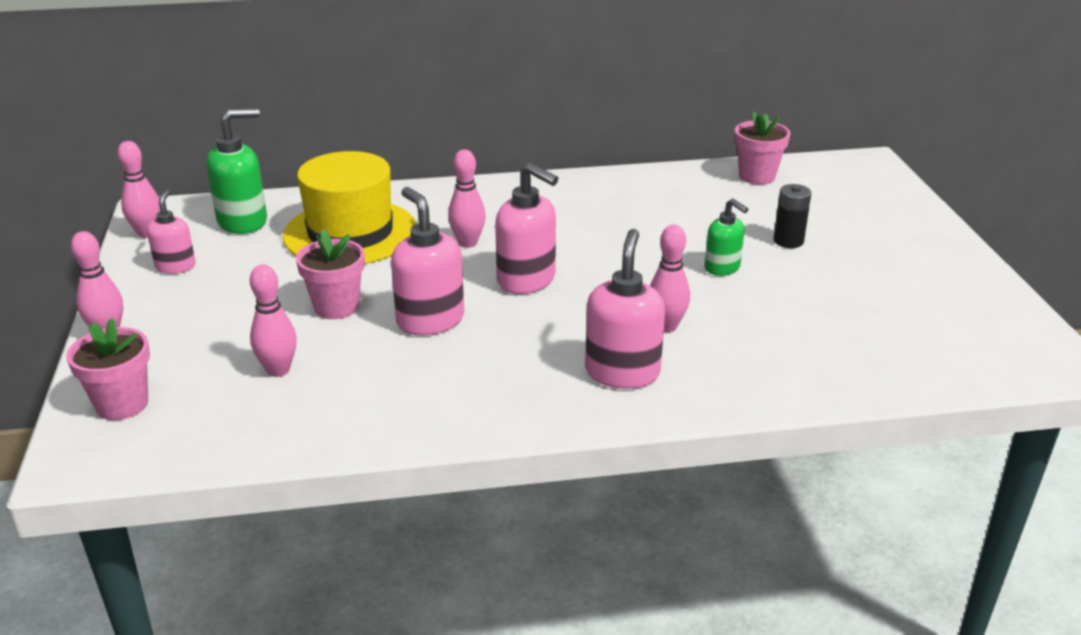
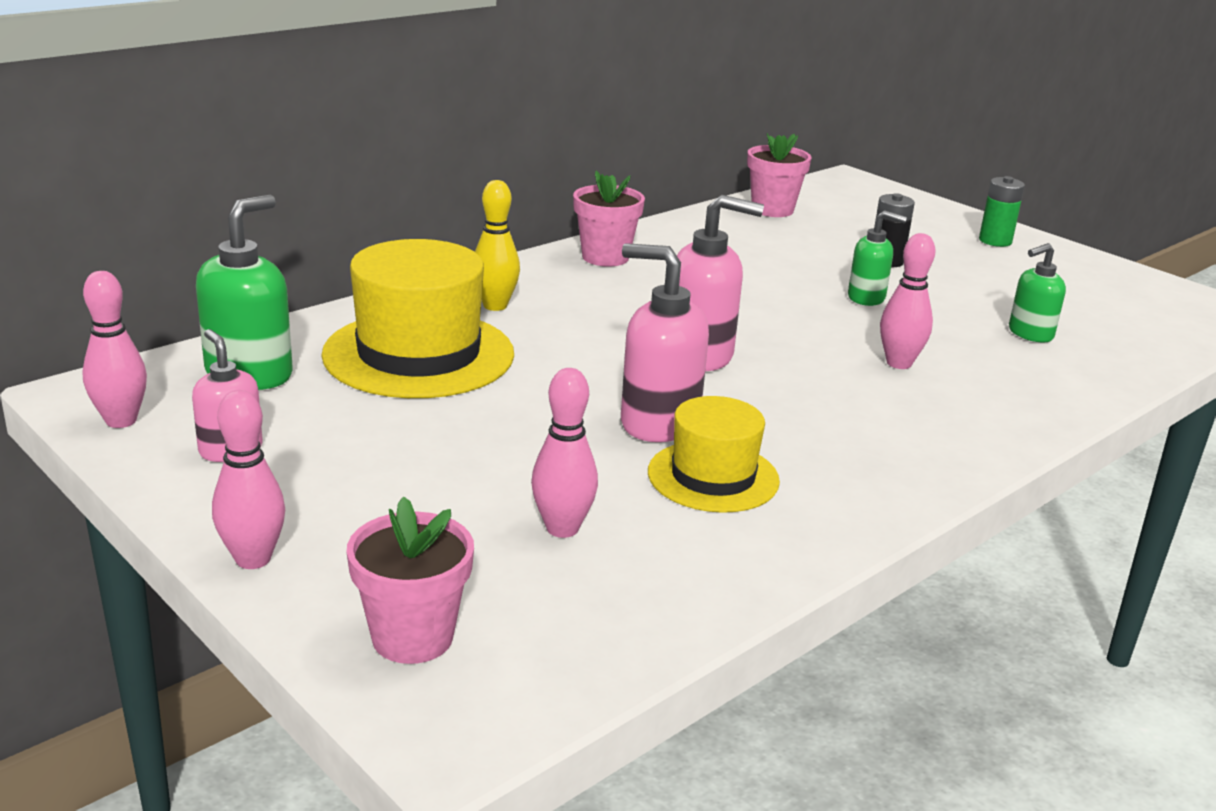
camera: 35 degrees left, 5 degrees down
pink flower pot [296,229,365,319] -> pink flower pot moved to [573,171,645,267]
pink bowling pin [448,150,486,248] -> none
pink soap dispenser [585,229,665,389] -> none
none -> yellow bowling pin [475,180,520,311]
none -> yellow hat [648,396,780,513]
none -> green battery [979,176,1025,247]
none -> green soap dispenser [1009,243,1066,342]

